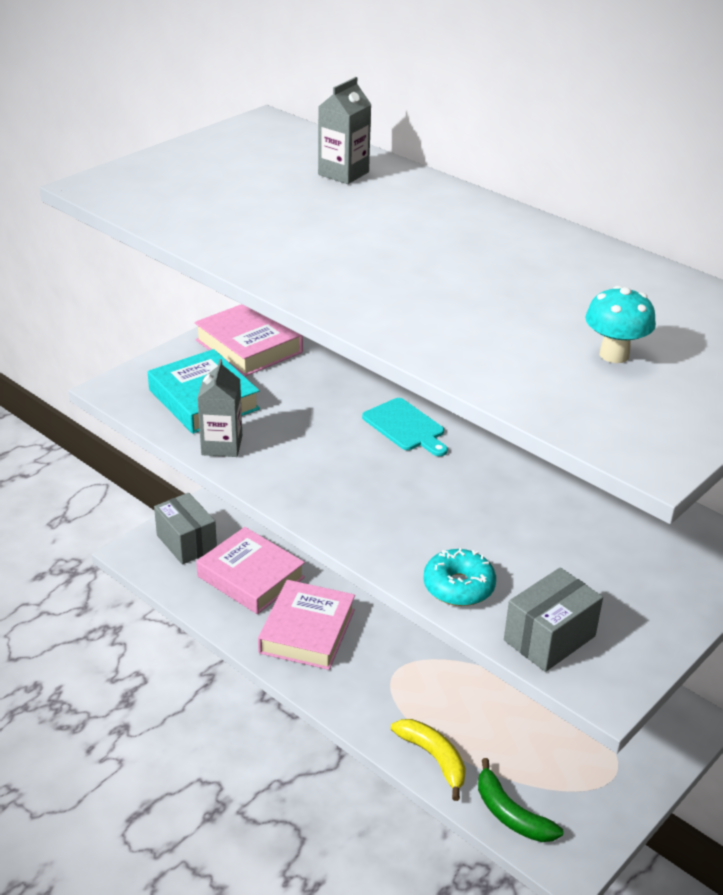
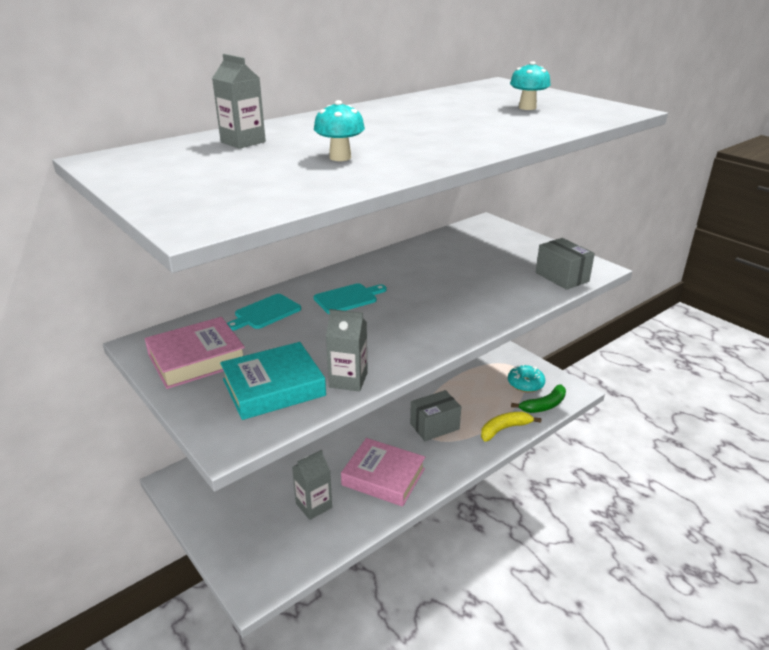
camera: 80 degrees left, 5 degrees down
grey box [154,493,217,565] -> grey box moved to [410,390,461,441]
pink book [196,527,305,614] -> grey carton [292,450,332,520]
turquoise donut [423,548,496,606] -> turquoise donut moved to [508,364,545,392]
none -> turquoise cutting board [227,294,301,331]
none -> turquoise mushroom [314,100,365,161]

